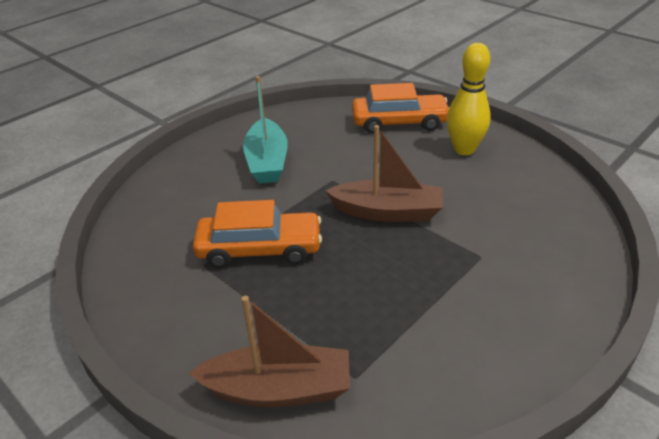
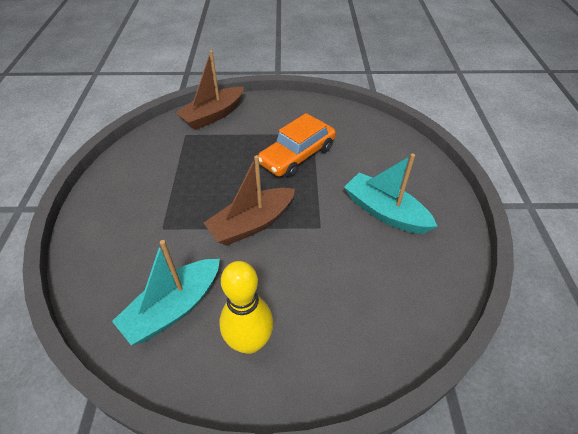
camera: 135 degrees right, 10 degrees up
orange car [352,83,449,133] -> none
none -> turquoise boat [112,240,220,345]

